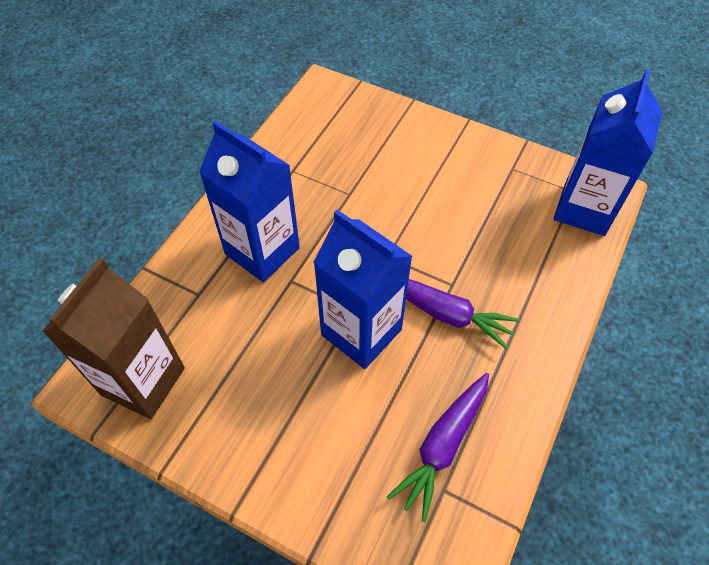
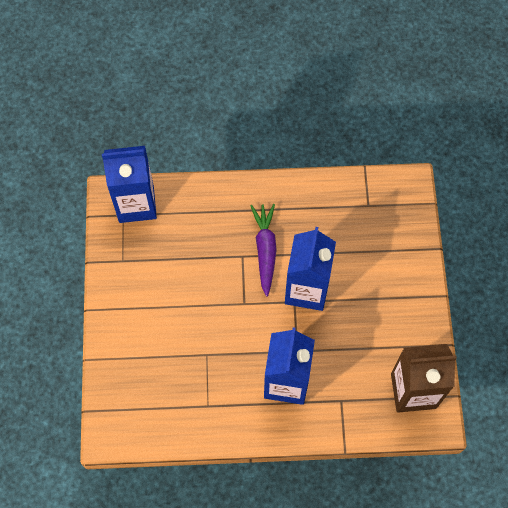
camera: 120 degrees left, 10 degrees up
purple carrot [387,373,489,522] -> none

